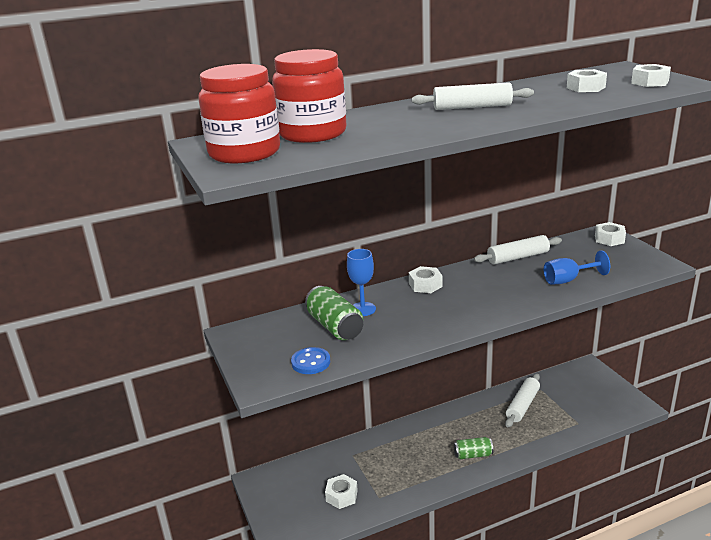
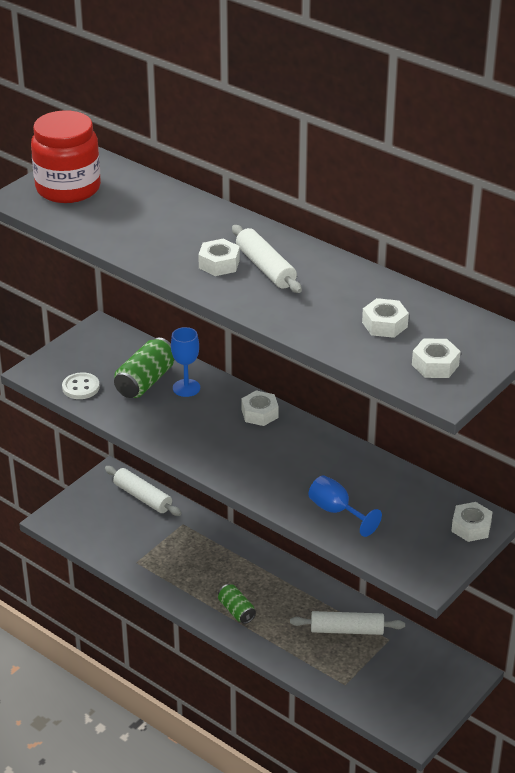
camera: 60 degrees right, 10 degrees up
red jar [272,49,347,143] -> none
blue button [291,347,330,374] -> white button [62,373,100,399]
white nut [325,474,358,509] -> white nut moved to [198,239,240,276]
white rolling pin [474,235,562,265] -> white rolling pin moved to [105,466,181,516]

